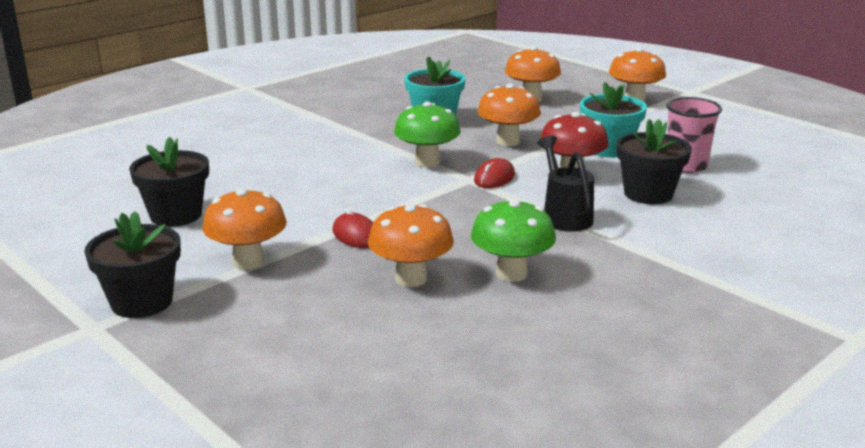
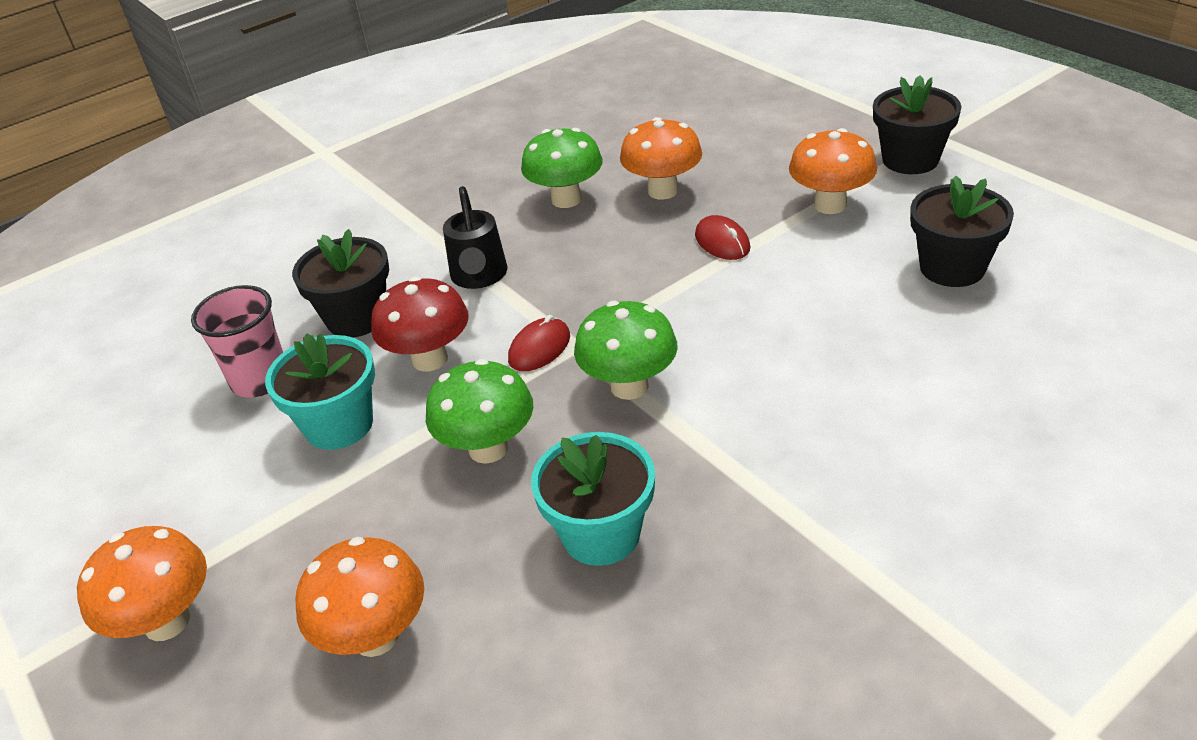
camera: 170 degrees left, 15 degrees up
orange mushroom [478,84,541,146] -> green mushroom [426,359,533,464]

